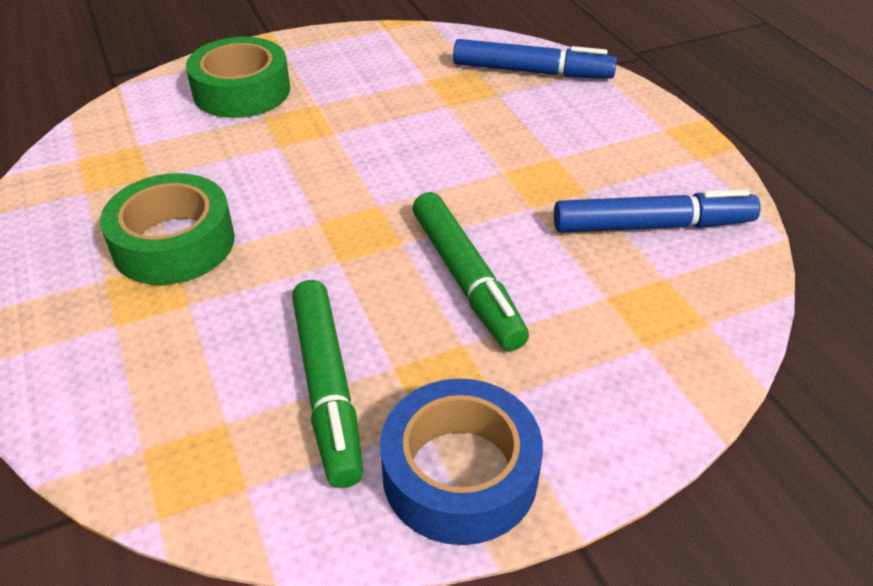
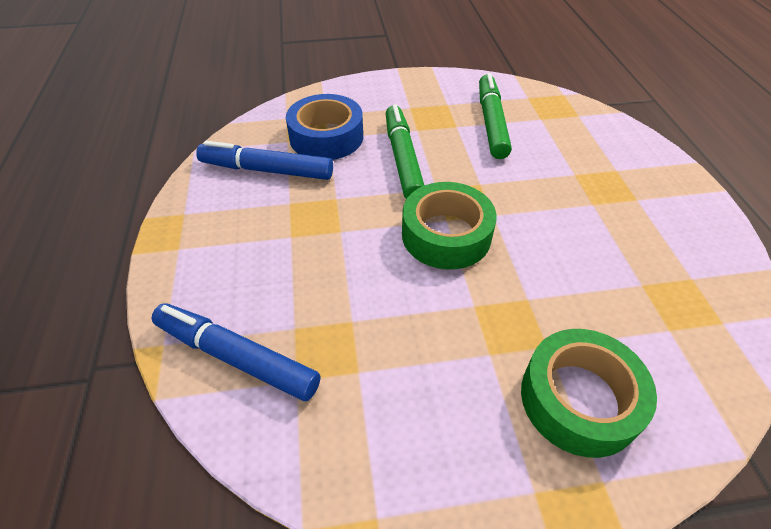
camera: 165 degrees left, 5 degrees up
green tape [100,173,235,285] -> green tape moved to [402,182,497,269]
blue tape [380,379,543,545] -> blue tape moved to [286,94,363,160]

